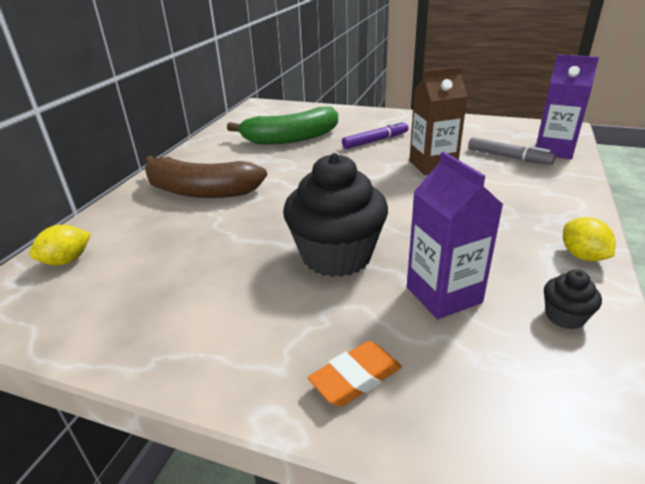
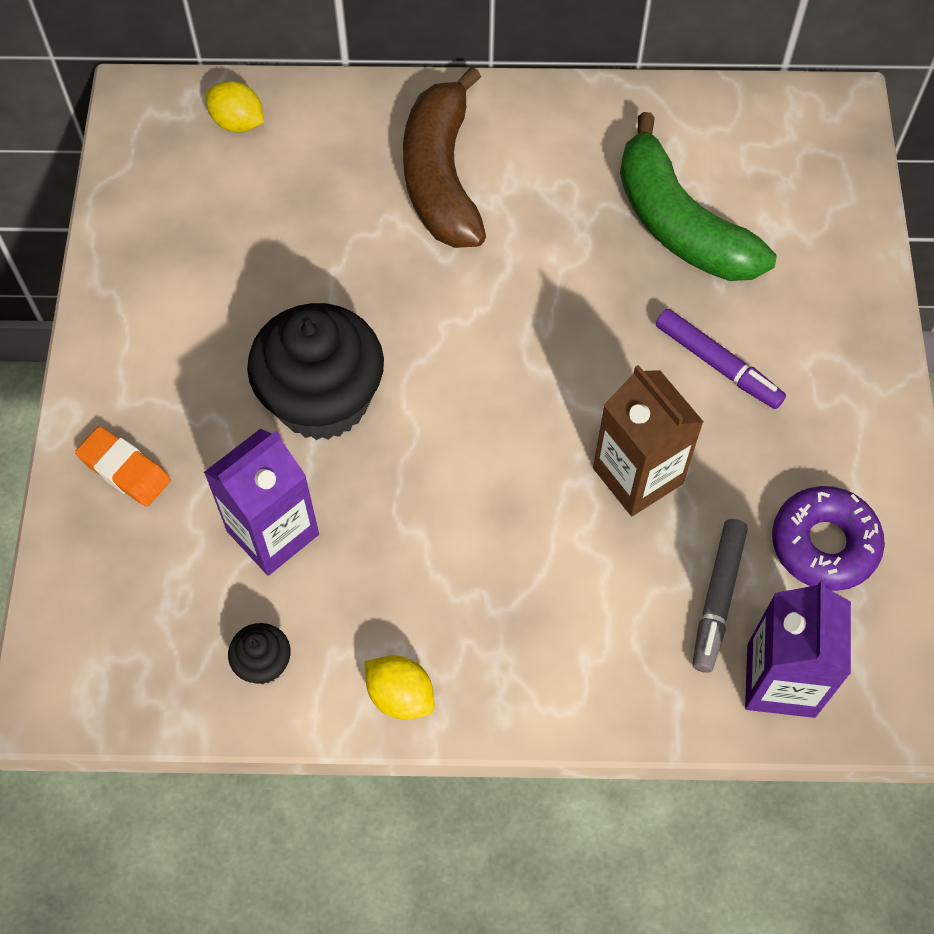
camera: 70 degrees right, 30 degrees up
yellow lemon [563,217,616,261] -> yellow lemon turned 75 degrees clockwise [365,655,435,719]
none -> purple donut [772,486,885,591]

